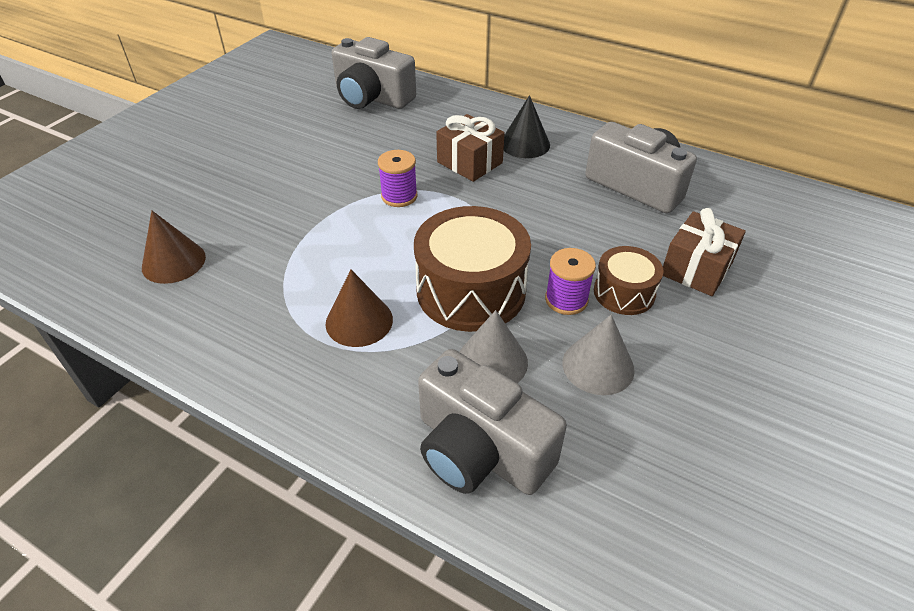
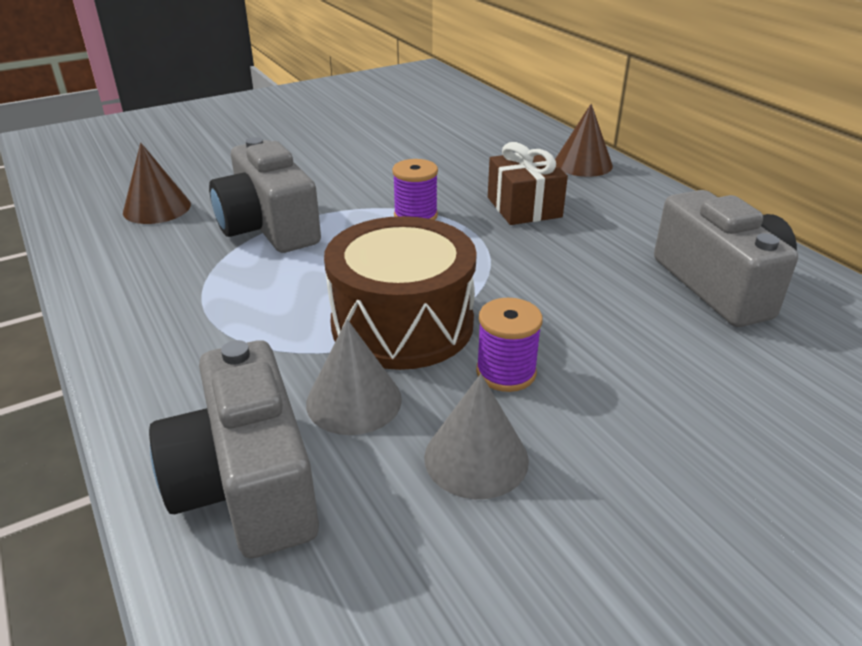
camera: 30 degrees right, 10 degrees down
brown cone [326,270,393,347] -> brown cone moved to [555,104,613,177]
grey camera [331,37,416,109] -> grey camera moved to [209,137,321,253]
black cone [504,95,550,158] -> none
brown drum [594,246,663,315] -> none
brown gift [663,208,746,296] -> none

